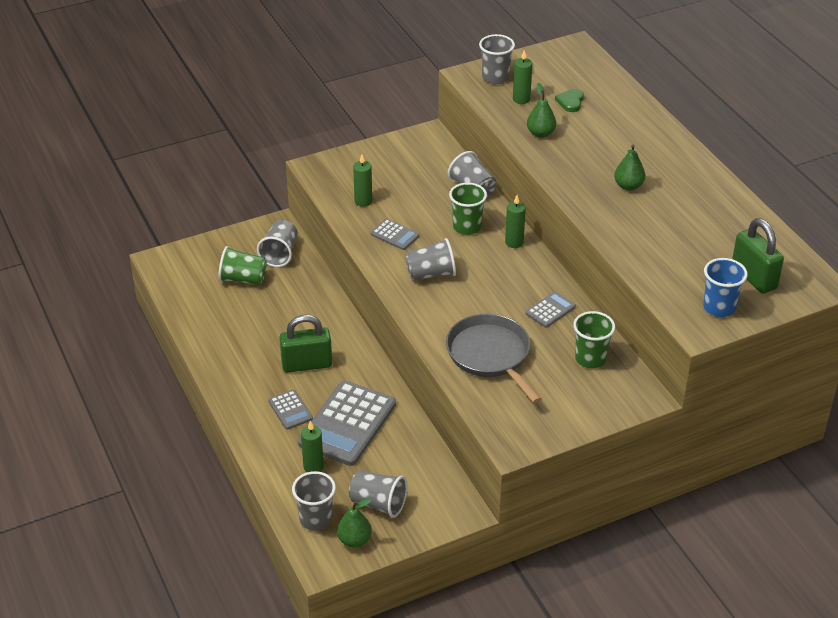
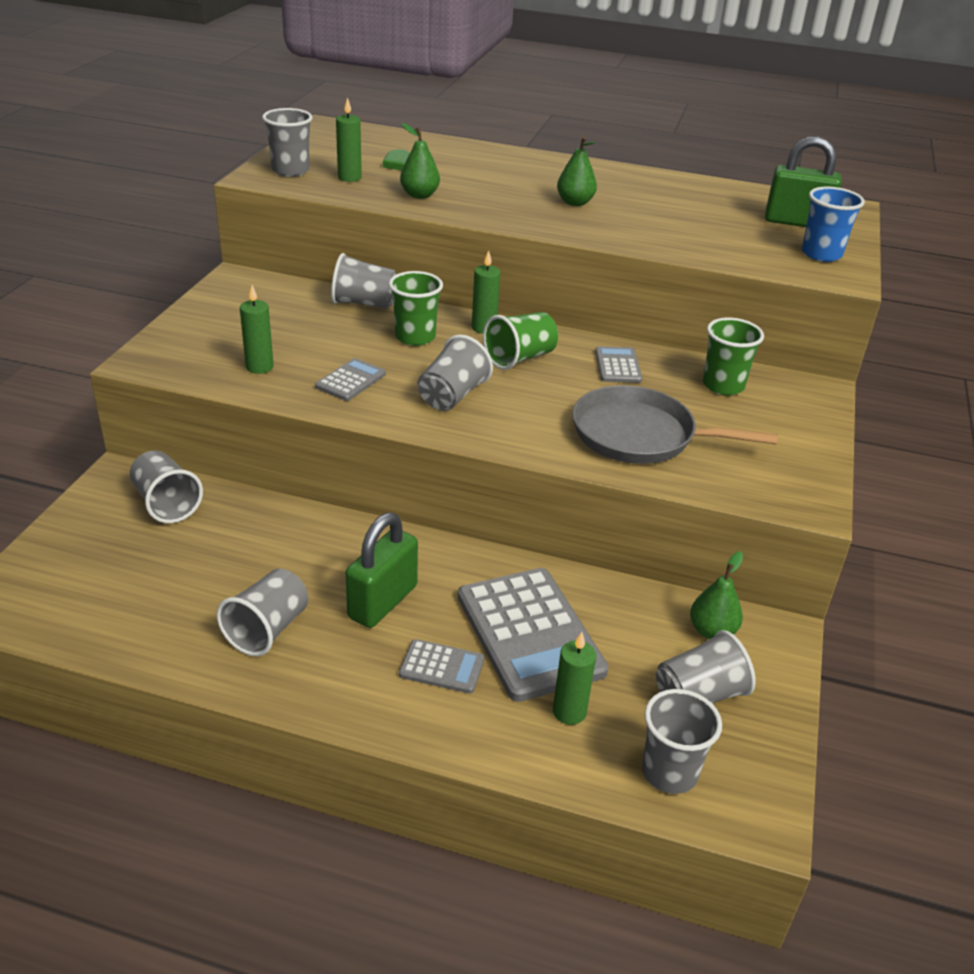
camera: 50 degrees left, 5 degrees down
green cup [218,246,267,285] -> green cup moved to [483,312,558,370]
green pear [337,499,372,548] -> green pear moved to [690,551,743,639]
grey calculator [371,219,420,250] -> grey calculator turned 45 degrees counterclockwise [315,358,386,401]
none -> grey cup [217,569,308,656]

